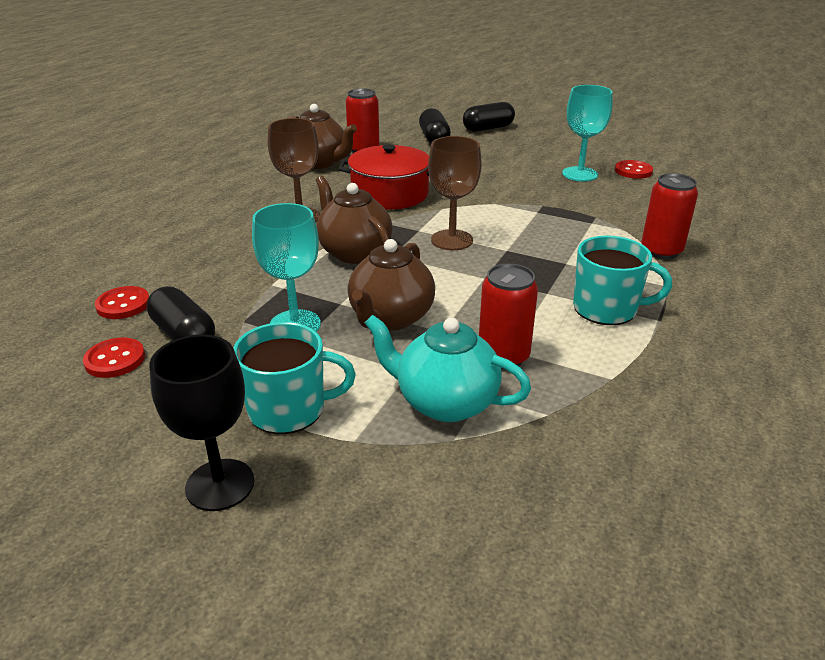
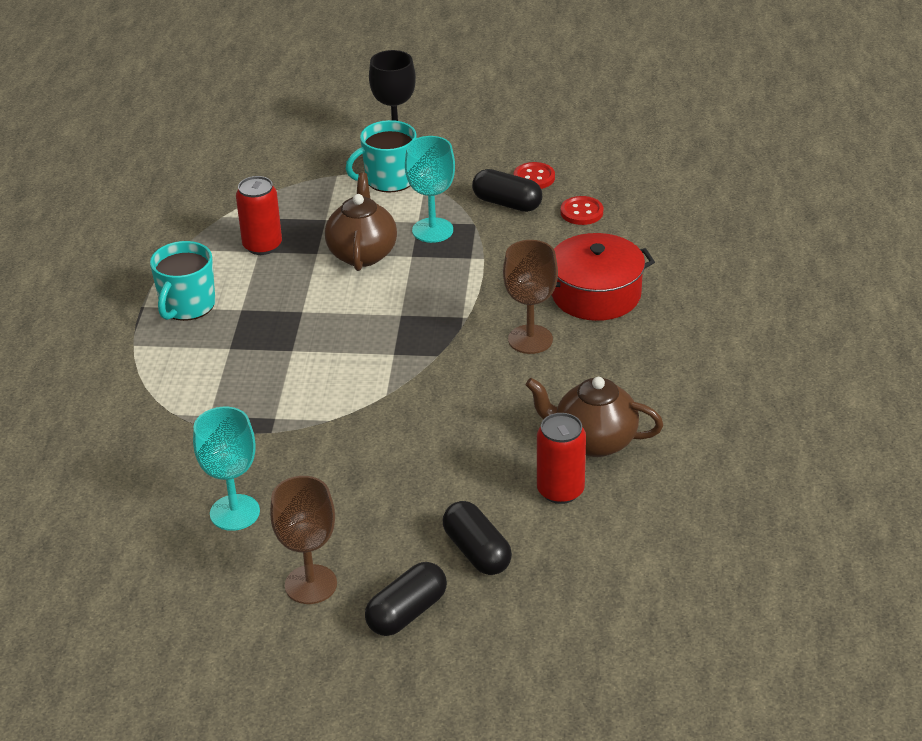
camera: 160 degrees right, 5 degrees up
brown teapot [316,176,393,264] -> none
red pot [338,144,429,210] -> red pot moved to [552,233,655,321]
turquoise teapot [365,314,531,422] -> none
brown goblet [428,136,482,250] -> brown goblet moved to [270,476,337,604]
turquoise mug [573,236,672,325] -> turquoise mug turned 60 degrees counterclockwise [150,241,215,321]
red button [615,160,653,179] -> none
red can [641,173,698,259] -> none

